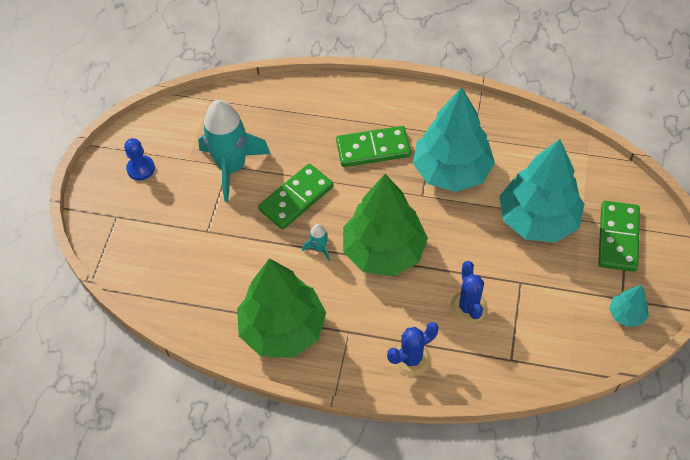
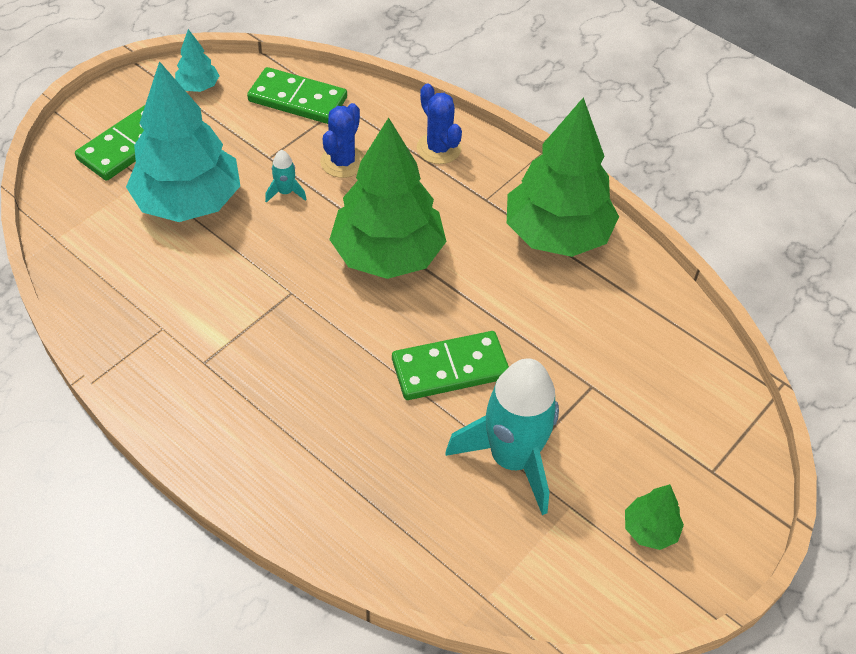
camera: 155 degrees left, 5 degrees down
blue pawn [124,138,155,180] -> green tree [625,484,684,550]
turquoise rocket [302,224,330,262] -> turquoise rocket moved to [265,150,307,203]
green domino [336,126,411,167] -> green domino moved to [247,67,347,124]
blue cactus [387,322,438,376] -> blue cactus turned 60 degrees clockwise [417,84,462,164]
turquoise tree [413,87,495,192] -> none

